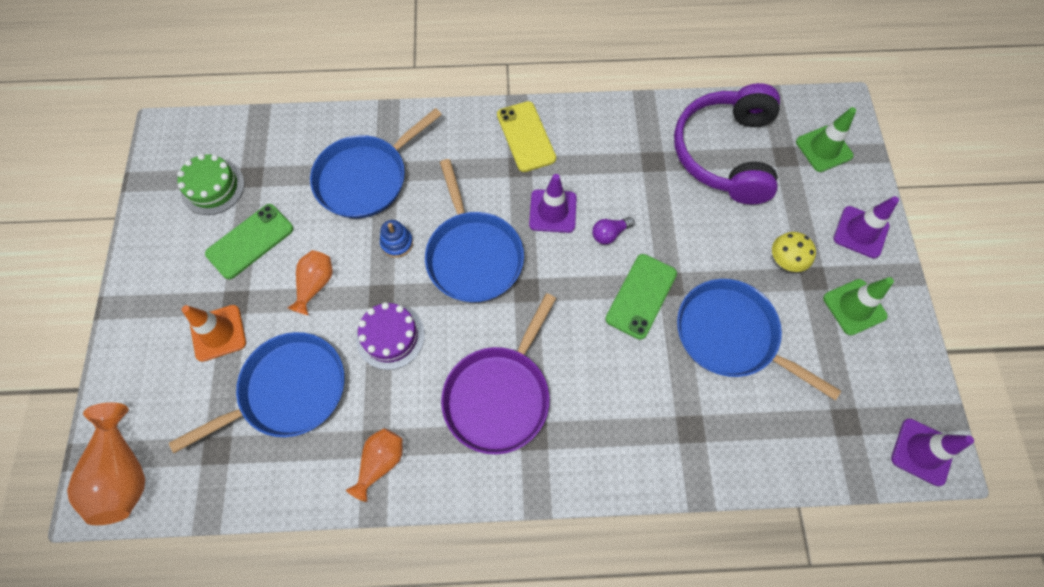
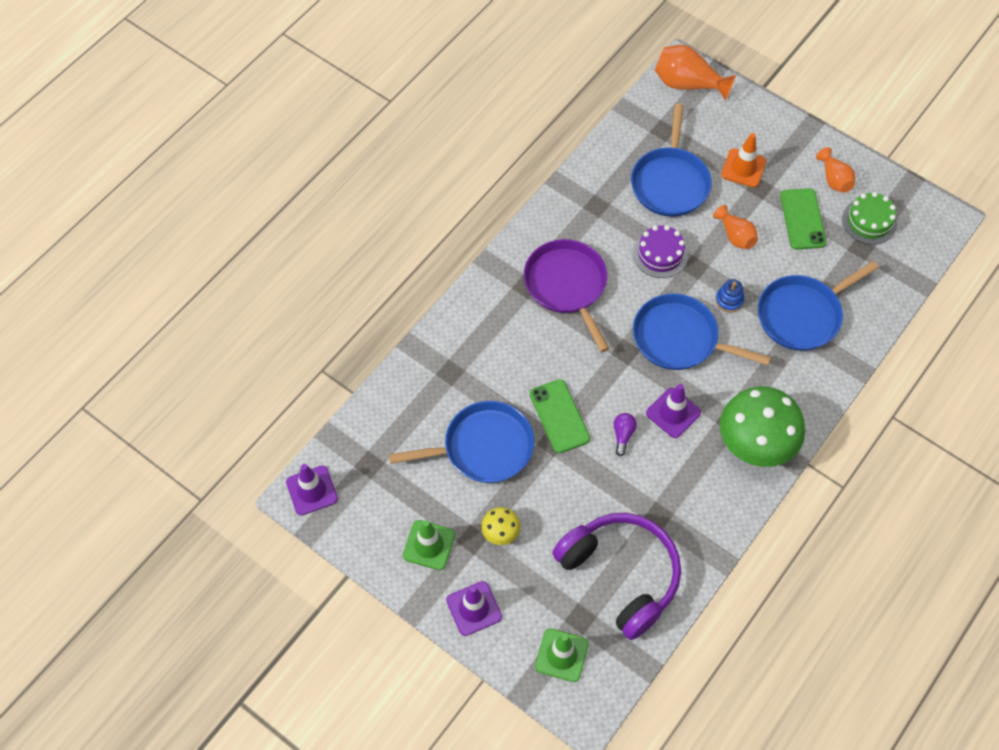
camera: 130 degrees right, 5 degrees down
blue pan [310,108,442,218] -> blue pan turned 120 degrees counterclockwise [758,261,879,351]
orange vase [346,428,403,502] -> orange vase moved to [816,147,855,193]
yellow phone [497,101,556,172] -> green mushroom [720,386,805,467]

